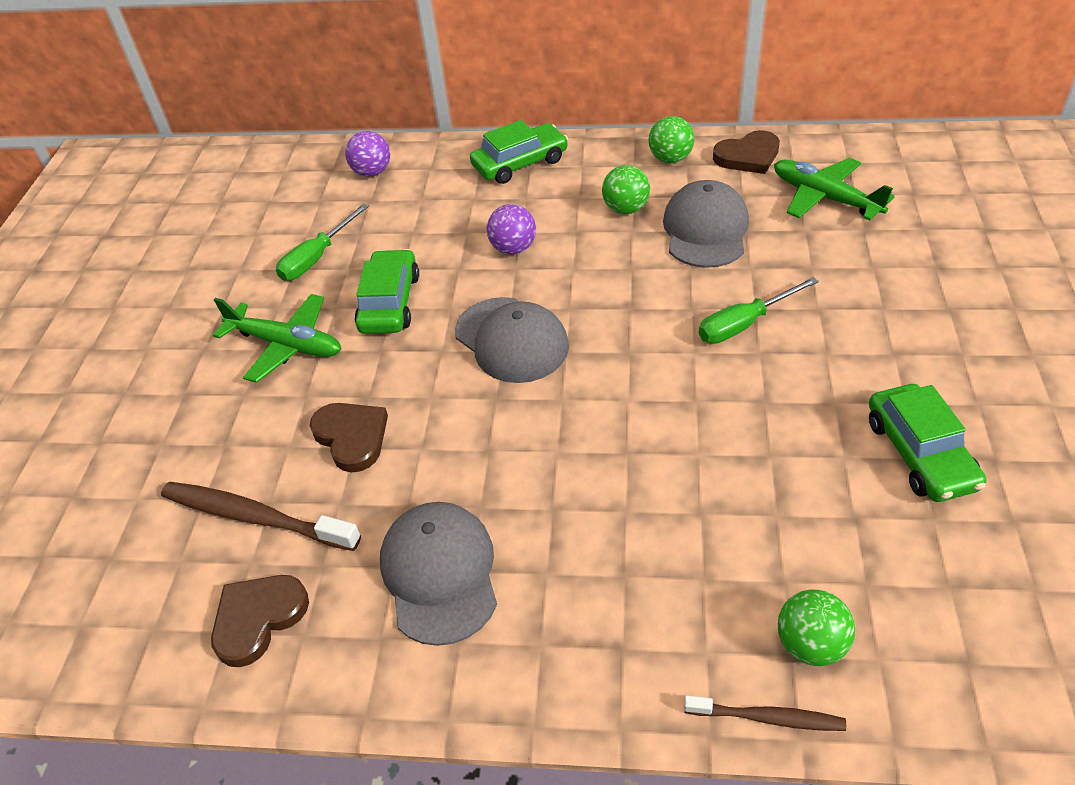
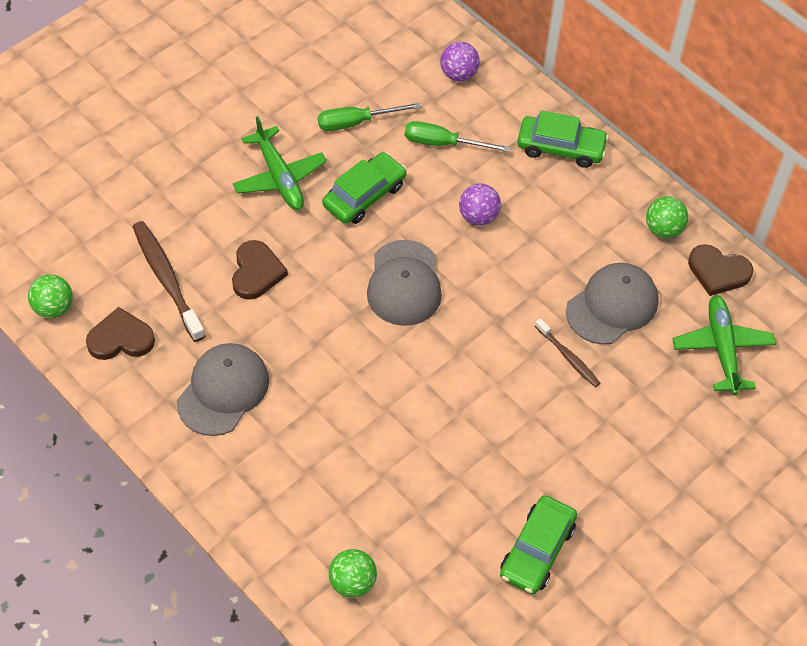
camera: 35 degrees right, 10 degrees up
green ball [602,165,650,214] -> green ball moved to [28,275,73,318]
brown toothbrush [684,695,846,731] -> brown toothbrush moved to [535,318,600,387]
green screwdriver [699,277,819,344] -> green screwdriver moved to [405,121,510,152]

